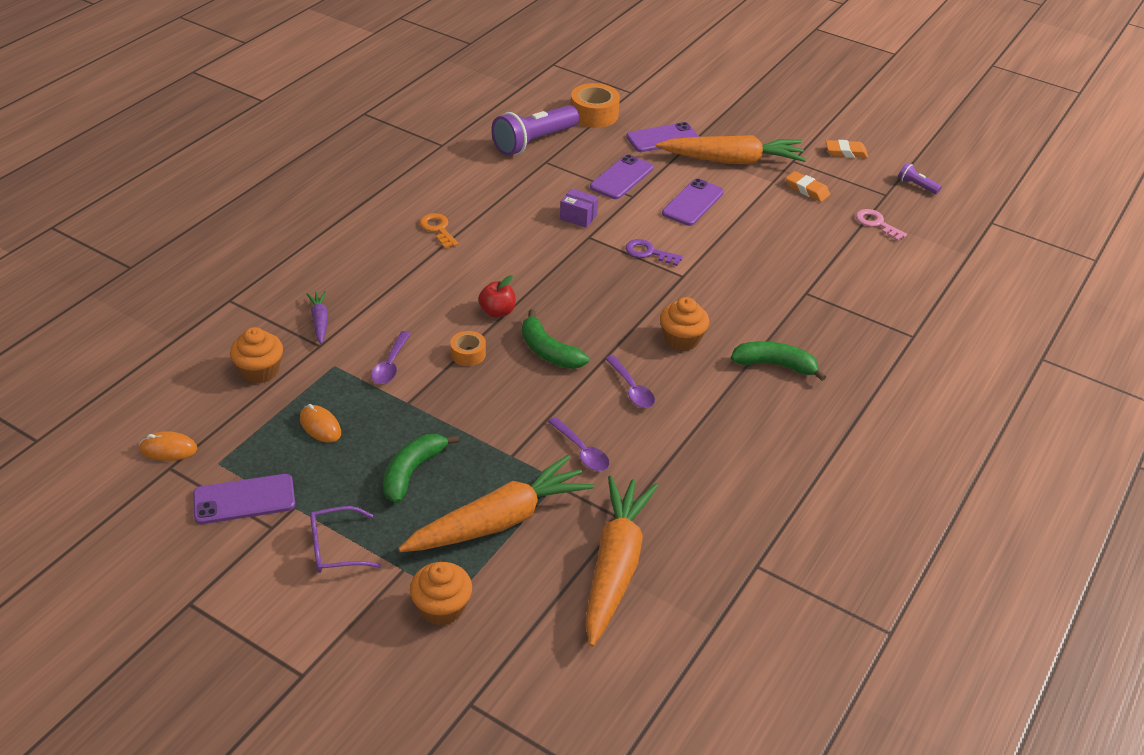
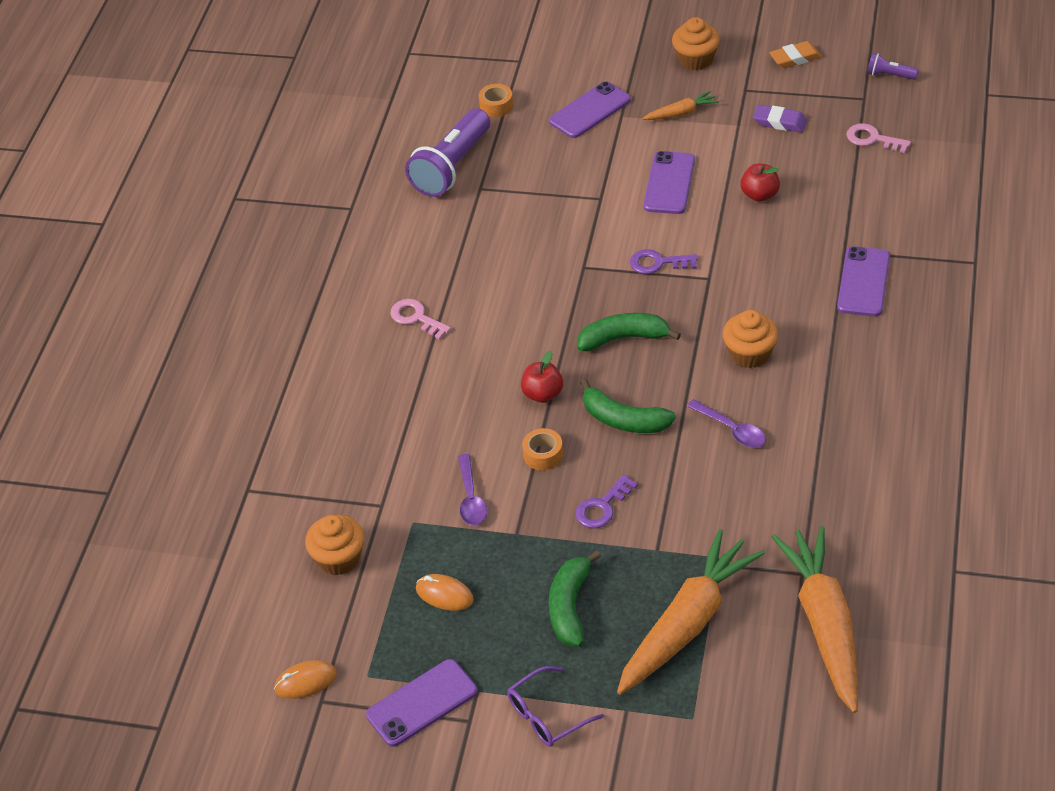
camera: 15 degrees left, 5 degrees up
purple carrot [306,291,328,345] -> none
orange cupcake [410,562,472,626] -> orange cupcake moved to [672,17,720,70]
orange key [419,213,458,248] -> pink key [390,299,451,340]
purple spoon [548,417,609,471] -> none
purple box [560,189,598,228] -> none
orange tape [571,83,620,128] -> orange tape [479,84,513,117], size x0.57
purple phone [590,155,653,199] -> purple phone moved to [837,246,890,316]
orange carrot [656,135,806,164] -> orange carrot [642,91,719,120], size x0.45
green banana [731,341,826,381] -> green banana moved to [578,313,681,351]
orange eraser [786,171,830,202] -> purple eraser [753,105,807,132]
none -> purple key [575,474,638,528]
none -> red apple [740,164,780,202]

